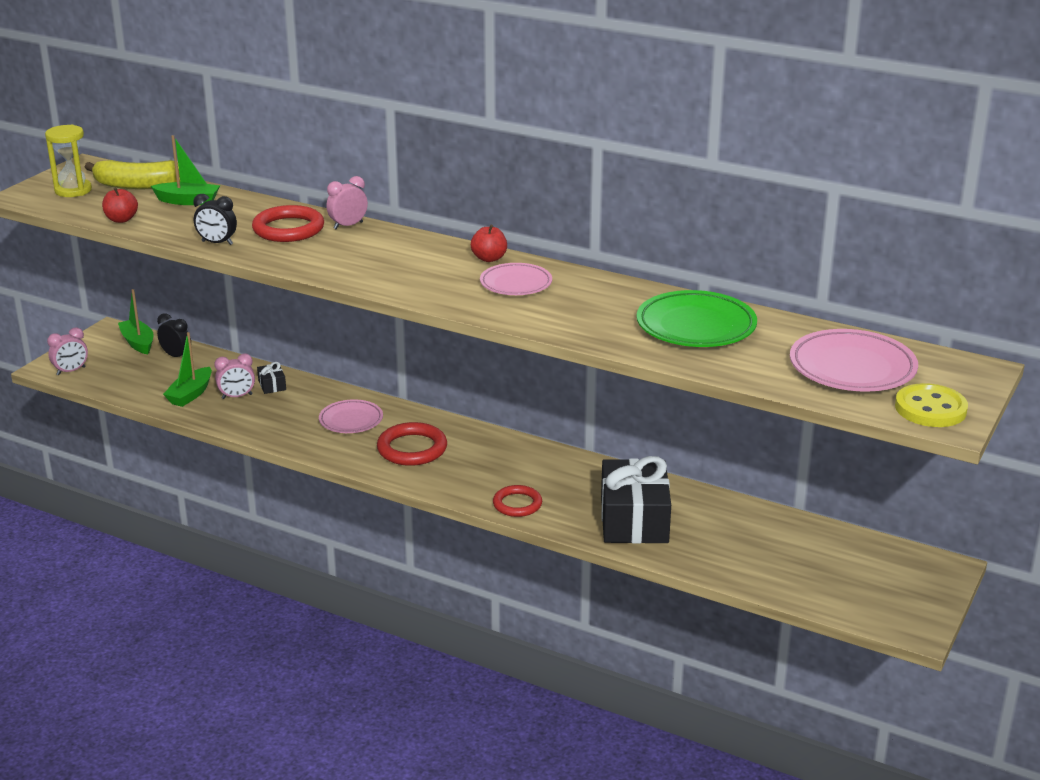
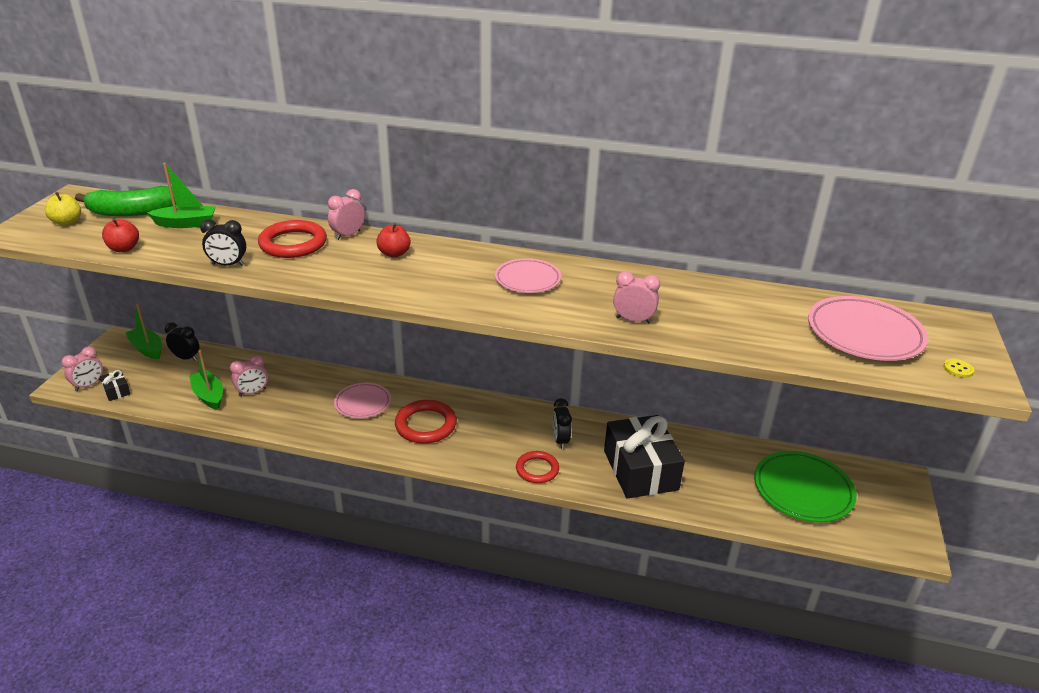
camera: 15 degrees left, 5 degrees up
yellow hourglass [45,125,92,197] -> yellow apple [45,192,81,226]
yellow banana [85,160,180,189] -> green banana [75,186,176,216]
green boat [163,332,212,407] -> green boat turned 135 degrees clockwise [189,350,223,410]
black gift [257,362,286,394] -> black gift moved to [100,370,130,401]
red apple [471,225,507,262] -> red apple moved to [376,223,411,258]
green plate [637,290,757,347] -> green plate moved to [754,451,857,522]
yellow button [895,383,968,427] -> yellow button [943,359,974,378], size x0.43
none -> black clock [553,398,572,449]
none -> pink clock [613,271,660,323]

